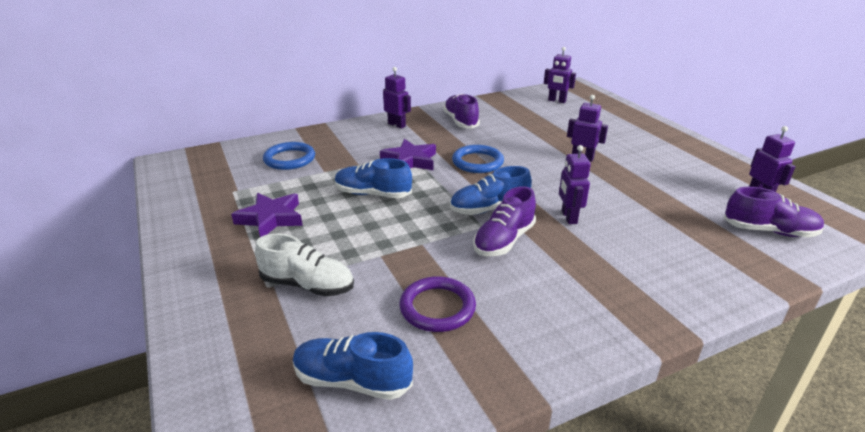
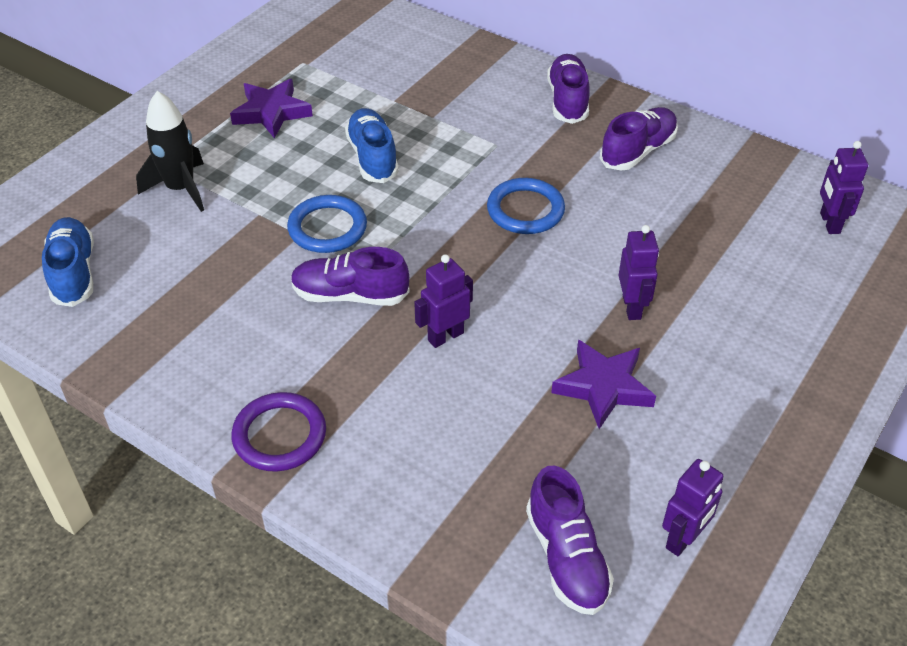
camera: 60 degrees right, 15 degrees up
white shoe [255,234,354,296] -> black rocket [136,91,204,212]
blue ring [263,142,315,170] -> blue ring moved to [287,195,367,253]
purple star [380,139,436,170] -> purple star moved to [551,340,656,429]
purple robot [383,67,411,129] -> purple shoe [547,54,590,124]
purple ring [399,276,476,332] -> purple ring moved to [231,392,326,471]
blue shoe [450,166,532,215] -> none

